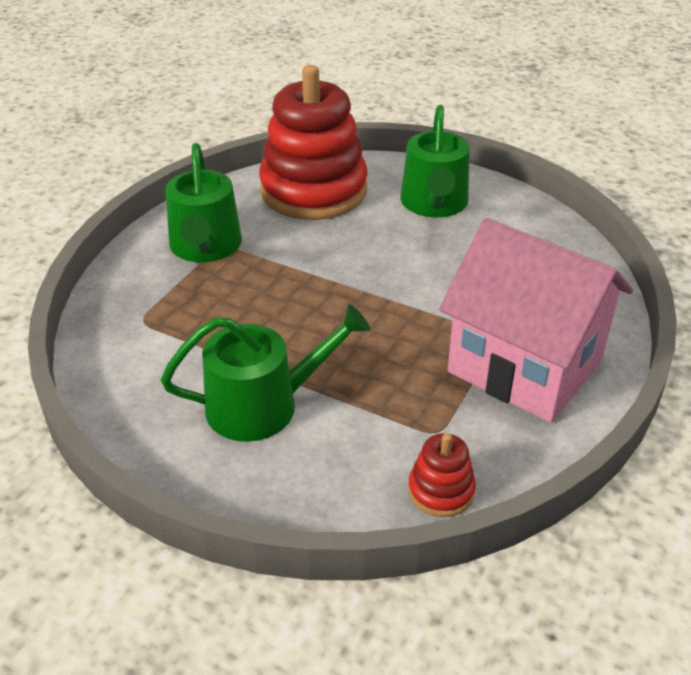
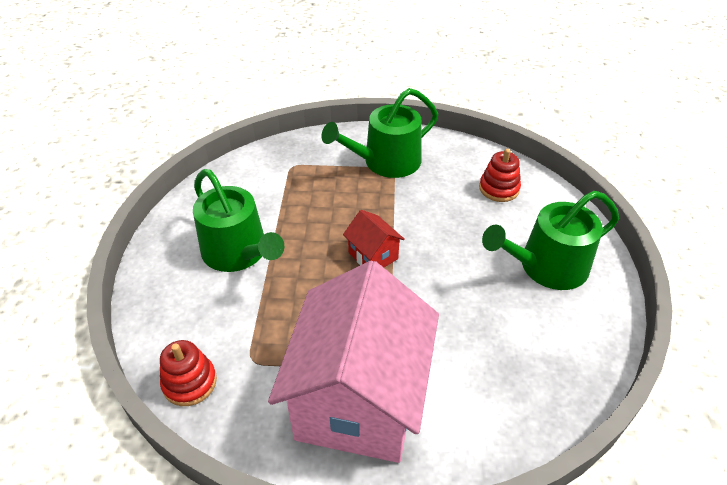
camera: 65 degrees right, 5 degrees up
red stacking toy [259,65,368,220] -> red stacking toy [479,149,521,202], size x0.42
none -> red house [343,210,405,267]

